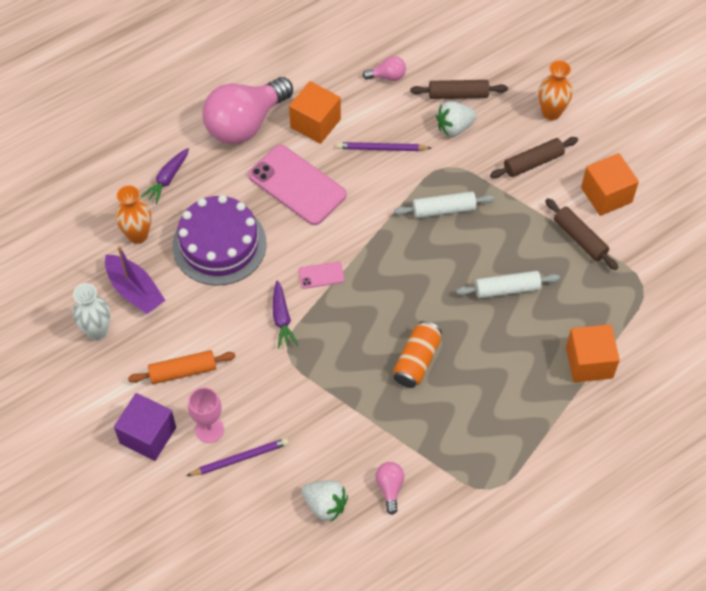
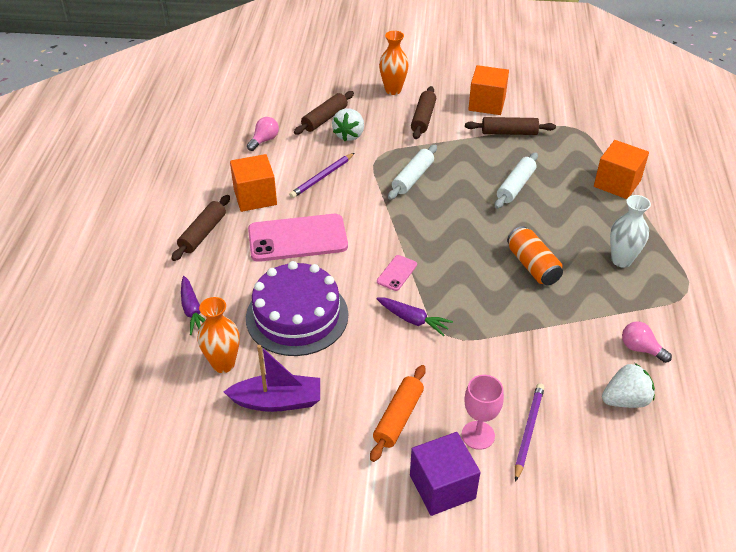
camera: 50 degrees left, 15 degrees down
white vase [73,283,111,340] -> white vase moved to [610,195,651,268]
pink light bulb [202,77,293,144] -> brown rolling pin [171,195,230,261]

